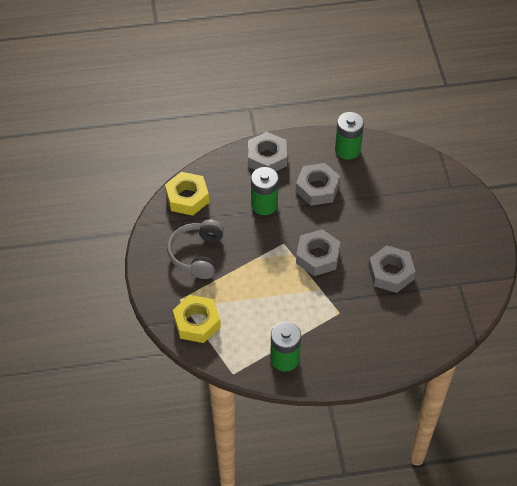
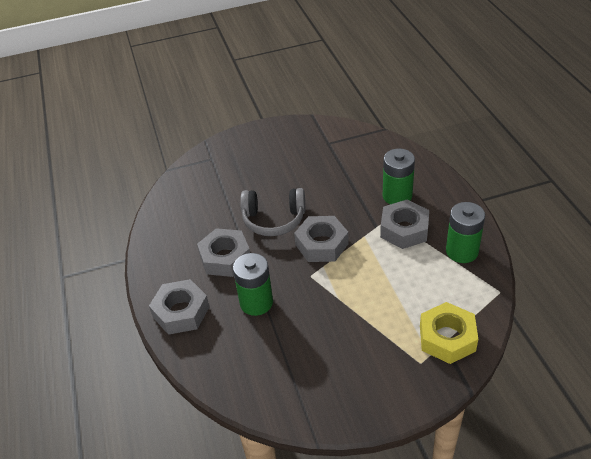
camera: 95 degrees left, 10 degrees down
yellow nut [165,172,209,216] -> none
grey headphones [167,220,224,279] -> grey headphones moved to [240,188,305,236]
green battery [335,112,364,160] -> green battery moved to [383,149,415,204]
grey nut [368,245,416,293] -> grey nut moved to [380,200,429,249]

